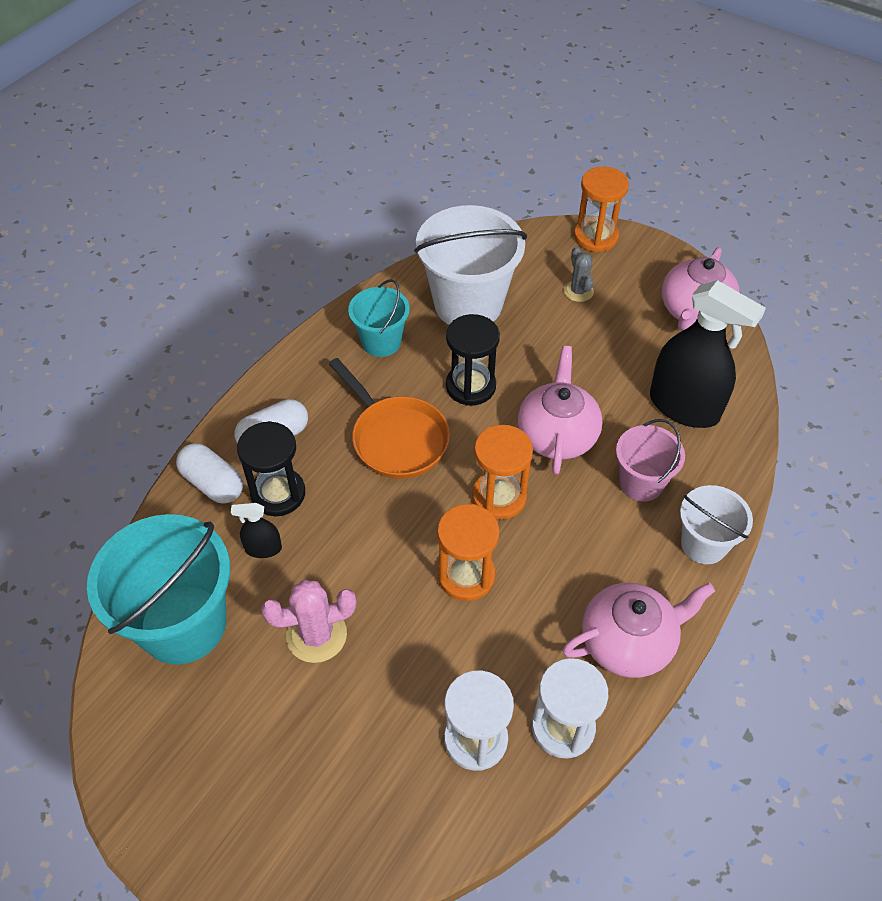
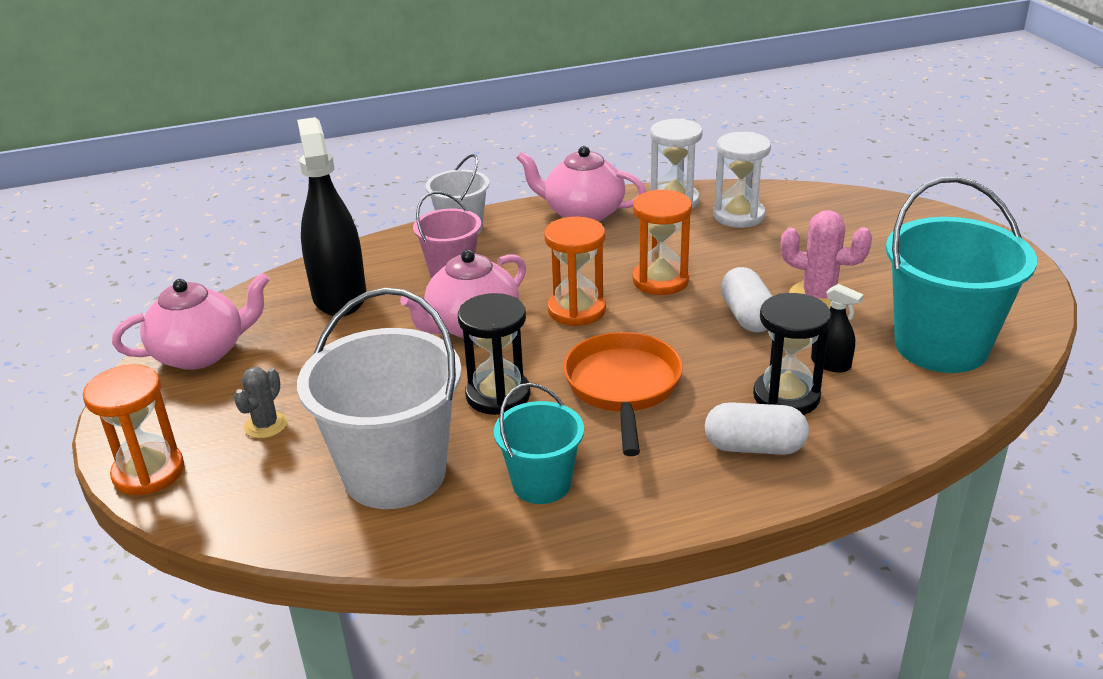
camera: 140 degrees left, 20 degrees down
white capsule [176,443,243,504] -> white capsule moved to [721,267,772,332]

